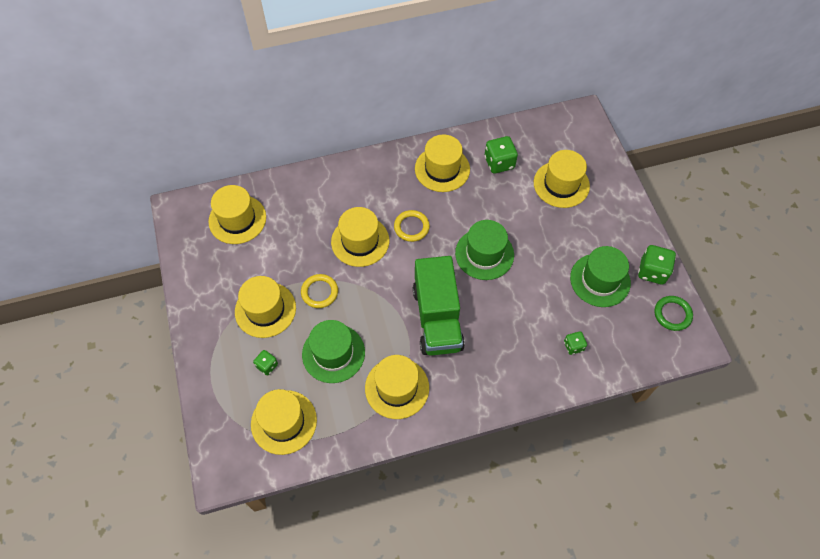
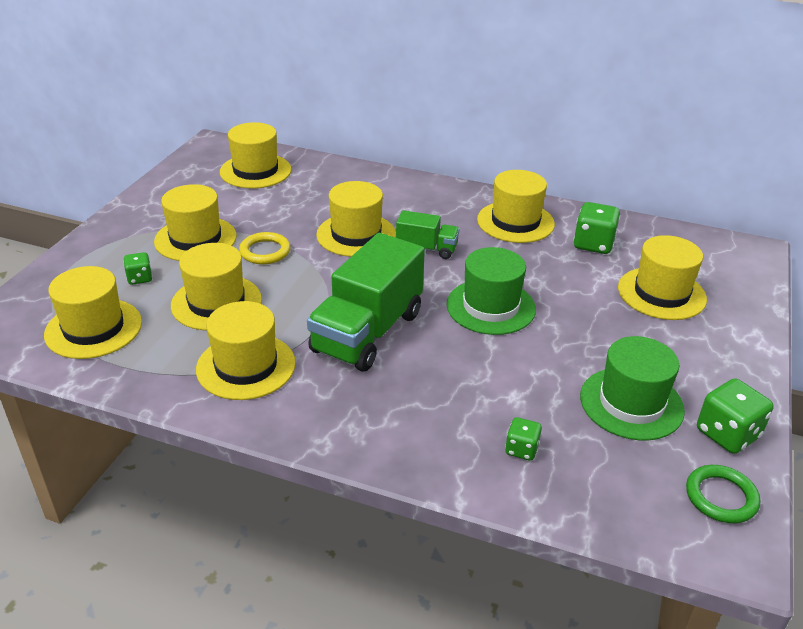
camera: 35 degrees right, 25 degrees down
green hat [302,320,365,383] -> yellow hat [171,243,262,330]
yellow ring [394,210,430,242] -> green truck [396,210,460,259]

